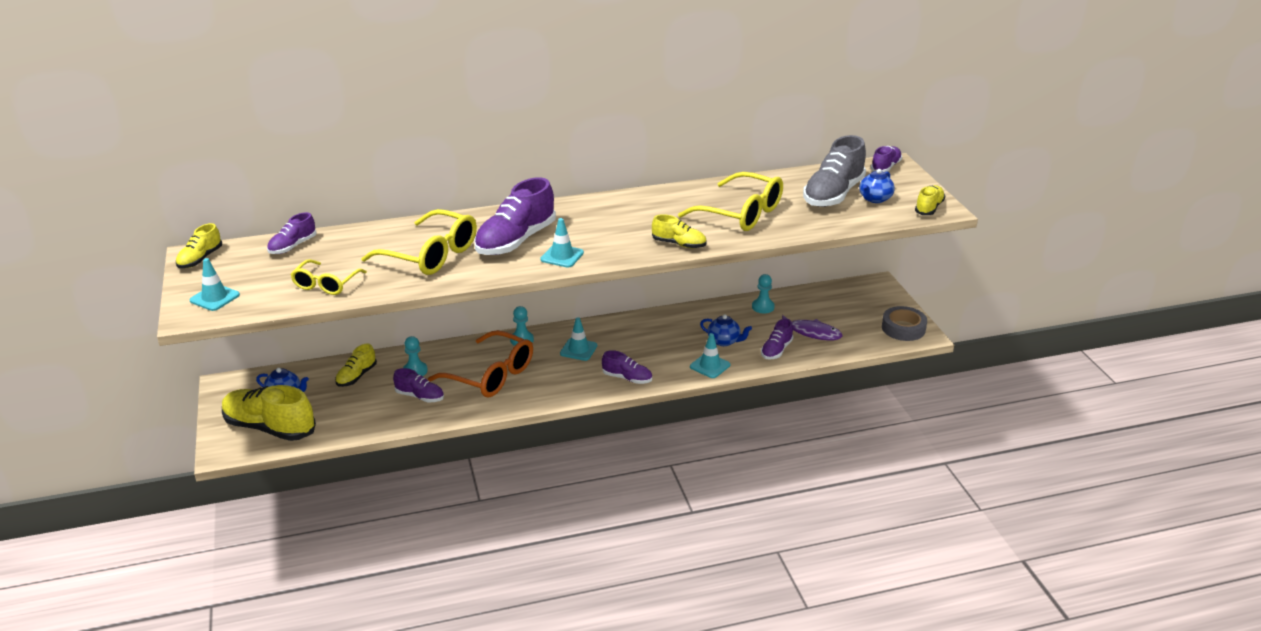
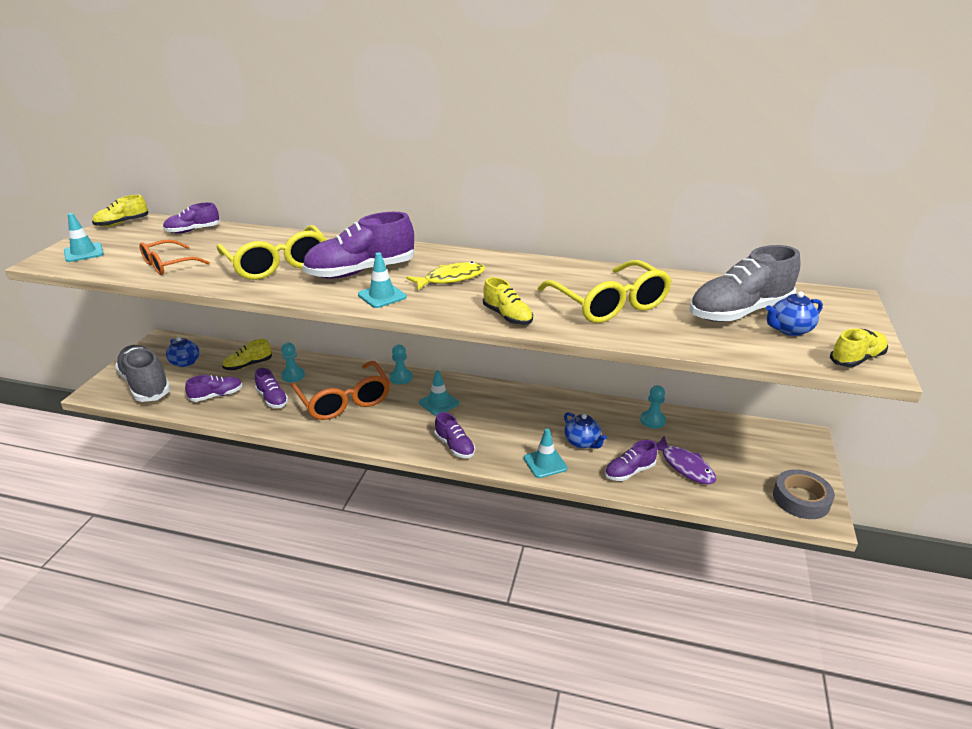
camera: 30 degrees right, 0 degrees up
yellow shoe [222,385,316,441] -> grey shoe [115,345,171,402]
yellow glasses [290,259,367,295] -> orange glasses [139,239,210,275]
purple shoe [871,146,902,172] -> purple shoe moved to [185,375,243,402]
none -> yellow fish [406,261,485,291]

